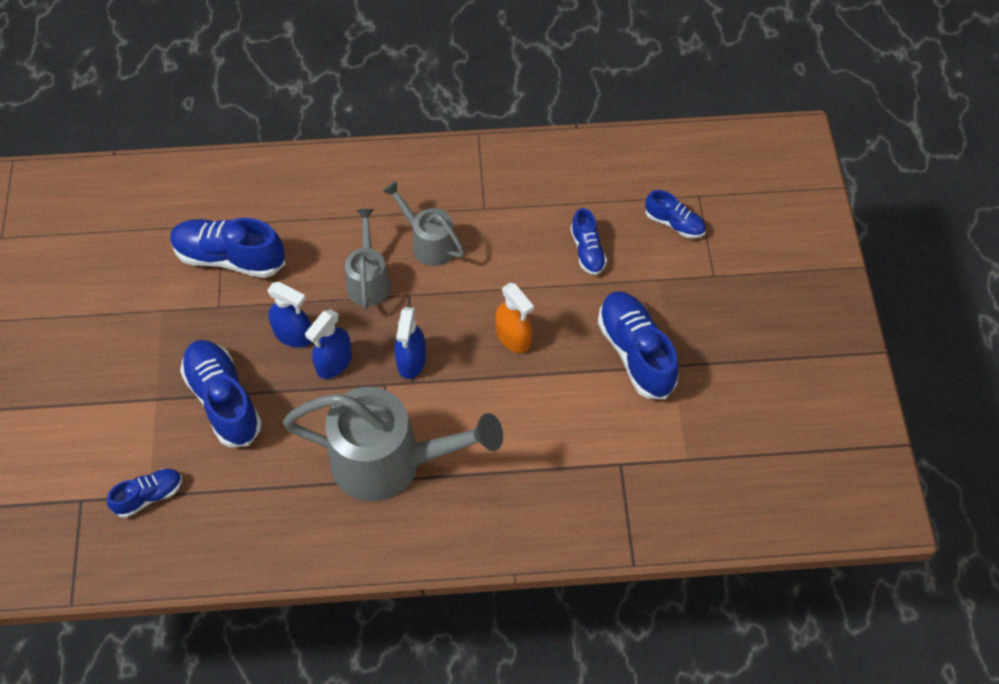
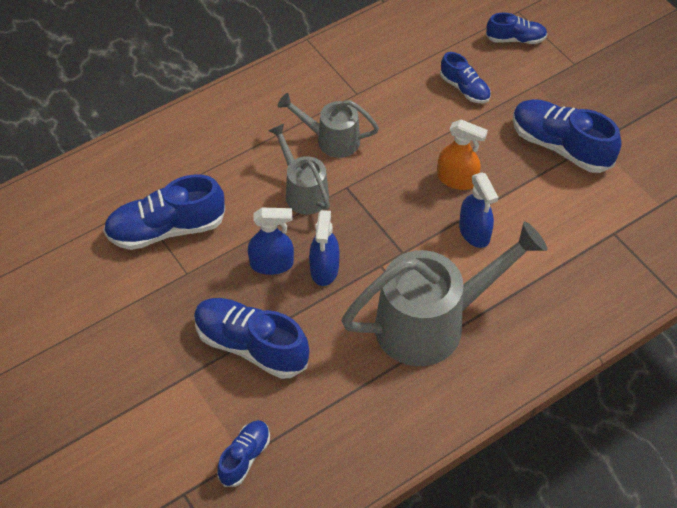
camera: 30 degrees left, 5 degrees down
blue spray bottle [394,307,426,379] -> blue spray bottle moved to [459,172,498,248]

